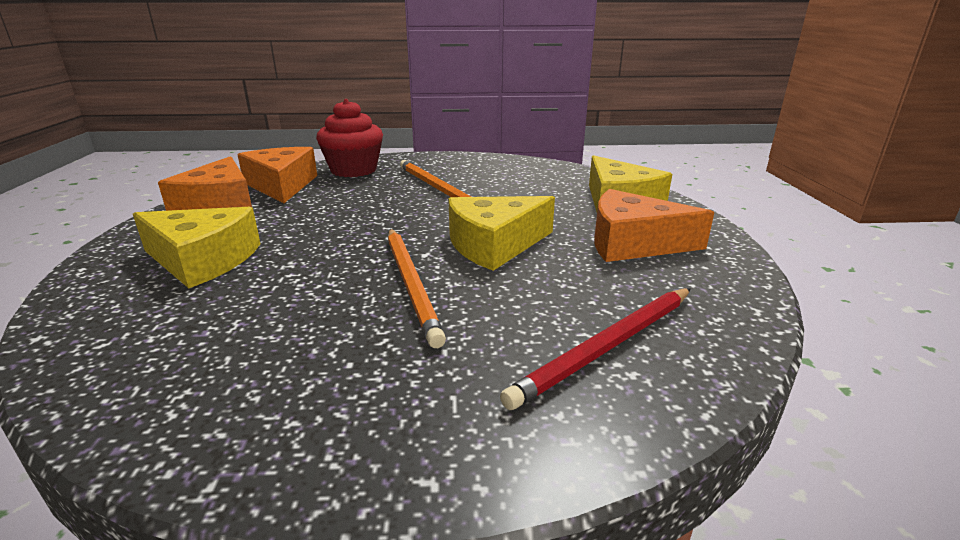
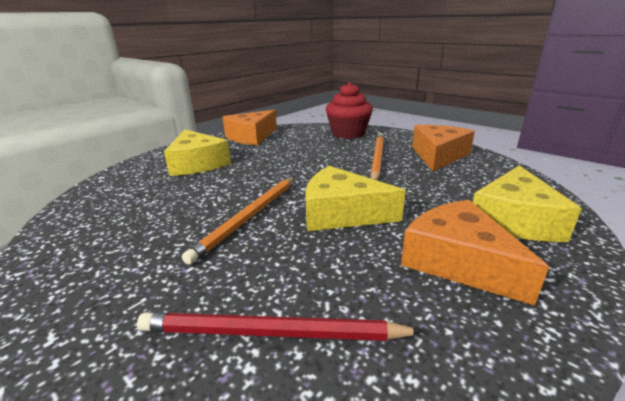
camera: 45 degrees right, 0 degrees up
orange cheese [237,147,317,203] -> orange cheese moved to [412,125,475,171]

